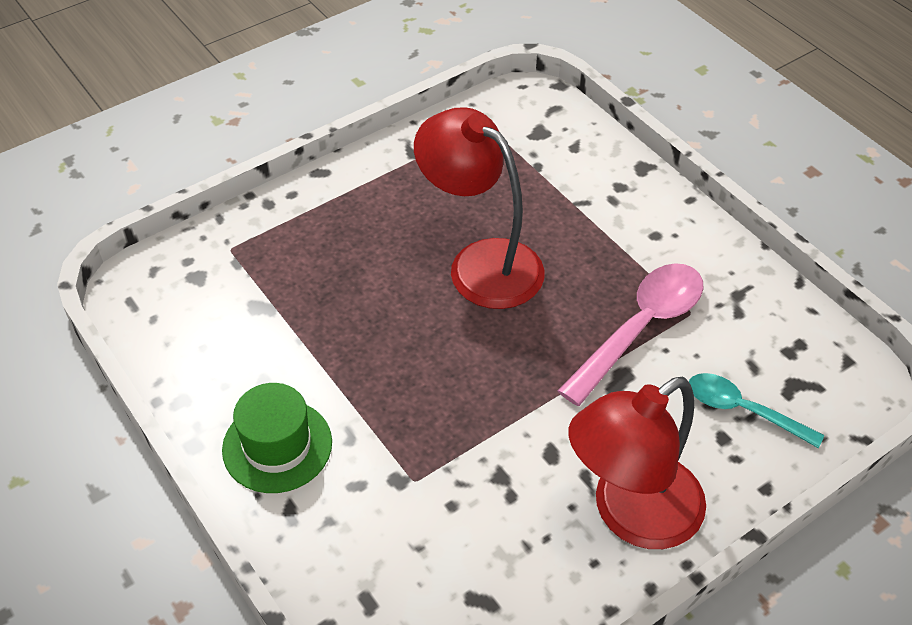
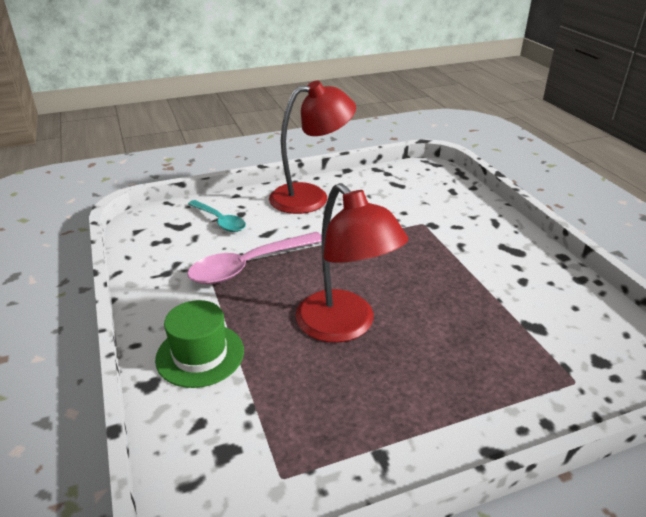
camera: 165 degrees left, 15 degrees down
green hat [222,383,332,493] -> green hat moved to [155,300,244,388]

